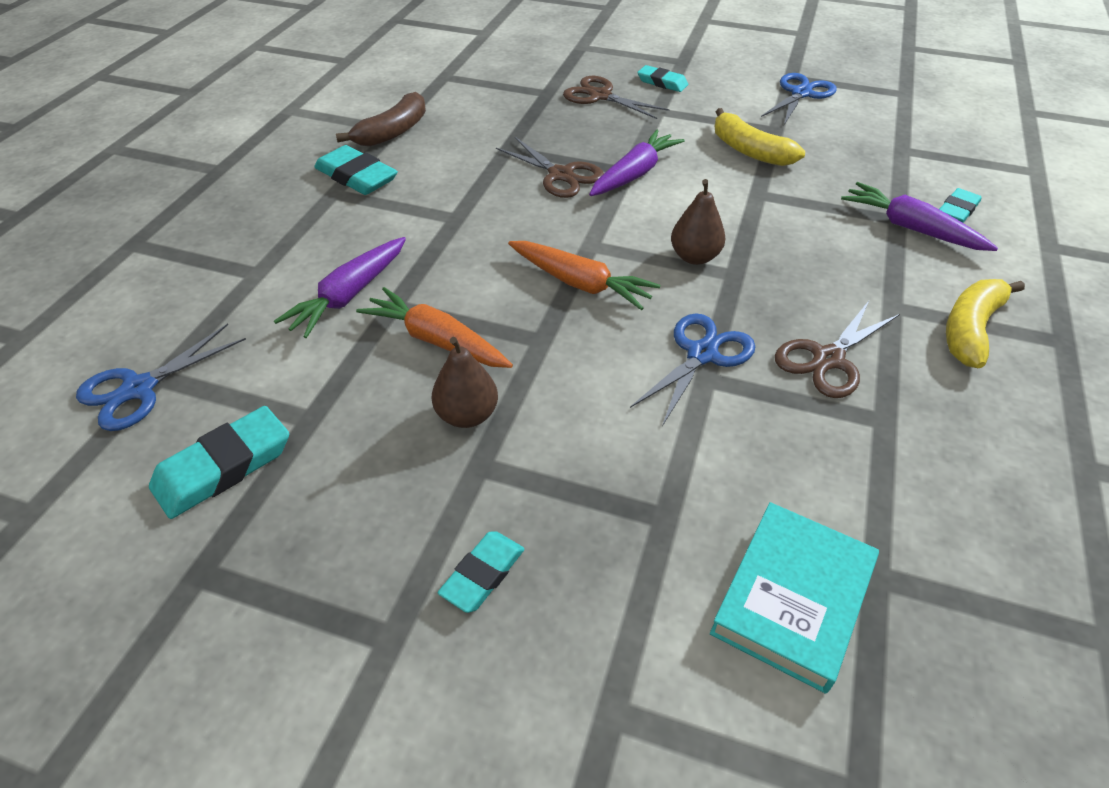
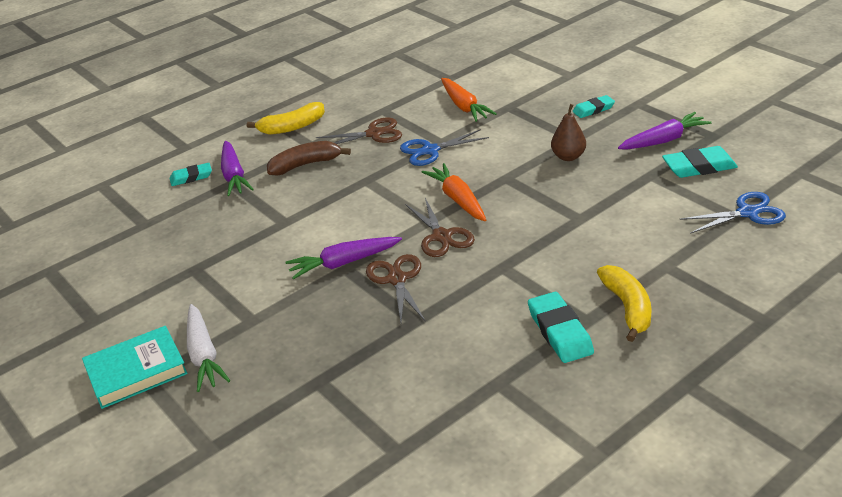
camera: 145 degrees left, 10 degrees down
purple carrot [274,237,406,338] -> purple carrot moved to [618,112,712,149]
brown banana [336,92,426,147] -> brown banana moved to [267,141,351,175]
orange carrot [356,287,513,368] -> orange carrot moved to [441,78,497,122]
brown scissors [563,76,670,119] -> brown scissors moved to [405,198,475,257]
turquoise eraser [637,65,688,92] -> white carrot [187,304,230,392]
brown pear [671,179,726,265] -> none
turquoise book [710,502,879,694] -> turquoise book moved to [82,326,188,409]
yellow banana [715,108,805,166] -> yellow banana moved to [597,265,652,342]
blue scissors [761,73,837,125] -> none

